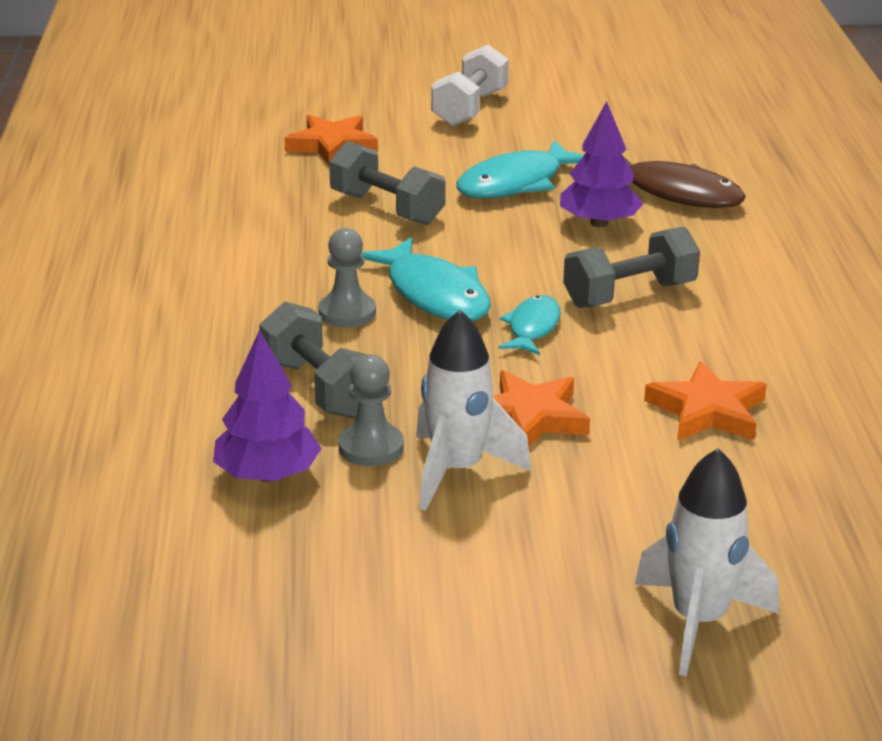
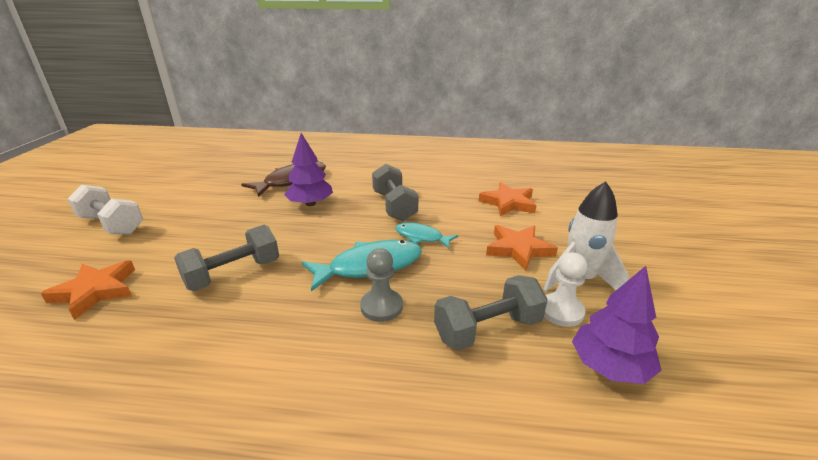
camera: 80 degrees left, 0 degrees up
grey pawn [338,355,404,466] -> white pawn [544,252,587,327]
turquoise fish [456,139,584,198] -> none
white rocket [635,448,779,676] -> none

